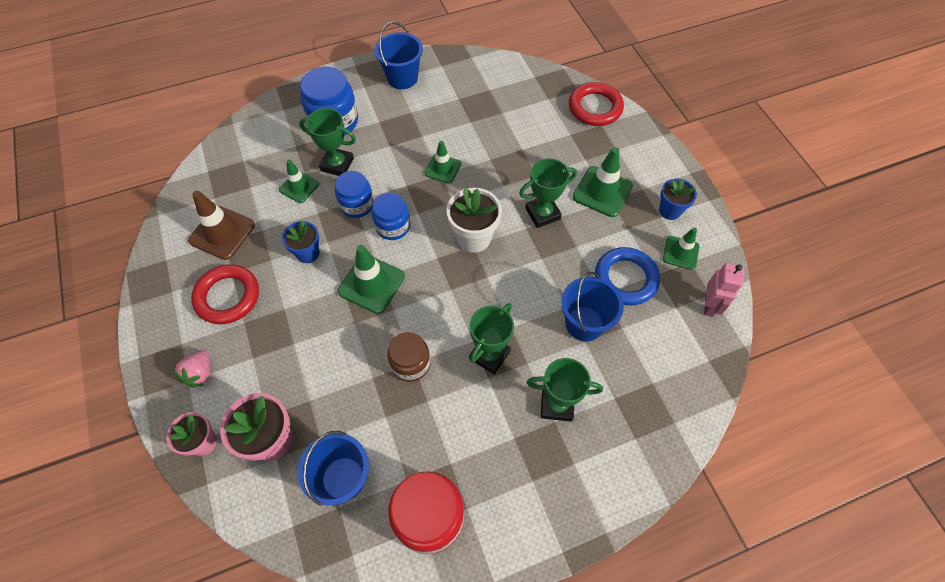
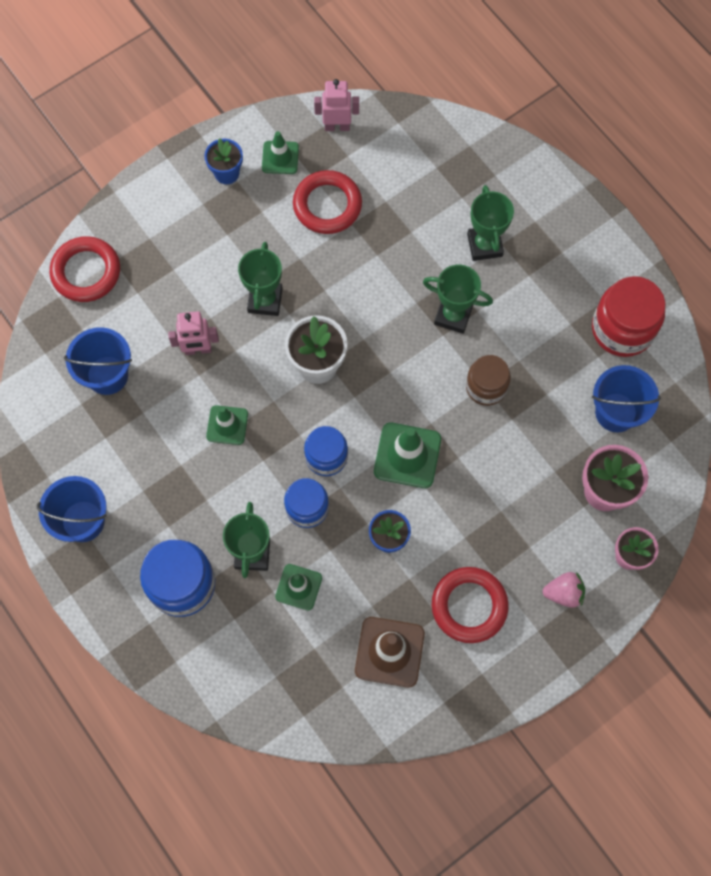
camera: 105 degrees left, 10 degrees up
green trophy [519,158,577,228] -> green trophy turned 45 degrees clockwise [238,242,283,316]
blue bucket [561,272,624,341] -> blue bucket moved to [64,327,132,395]
green traffic cone [573,147,633,217] -> none
blue ring [595,247,660,305] -> red ring [293,170,362,234]
none -> pink robot [168,311,219,355]

